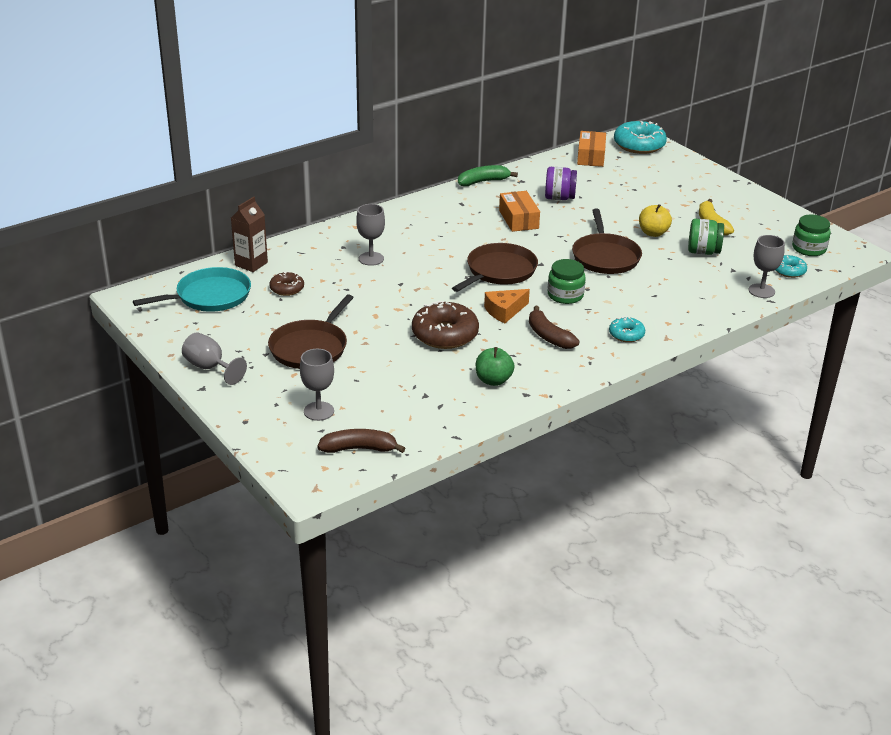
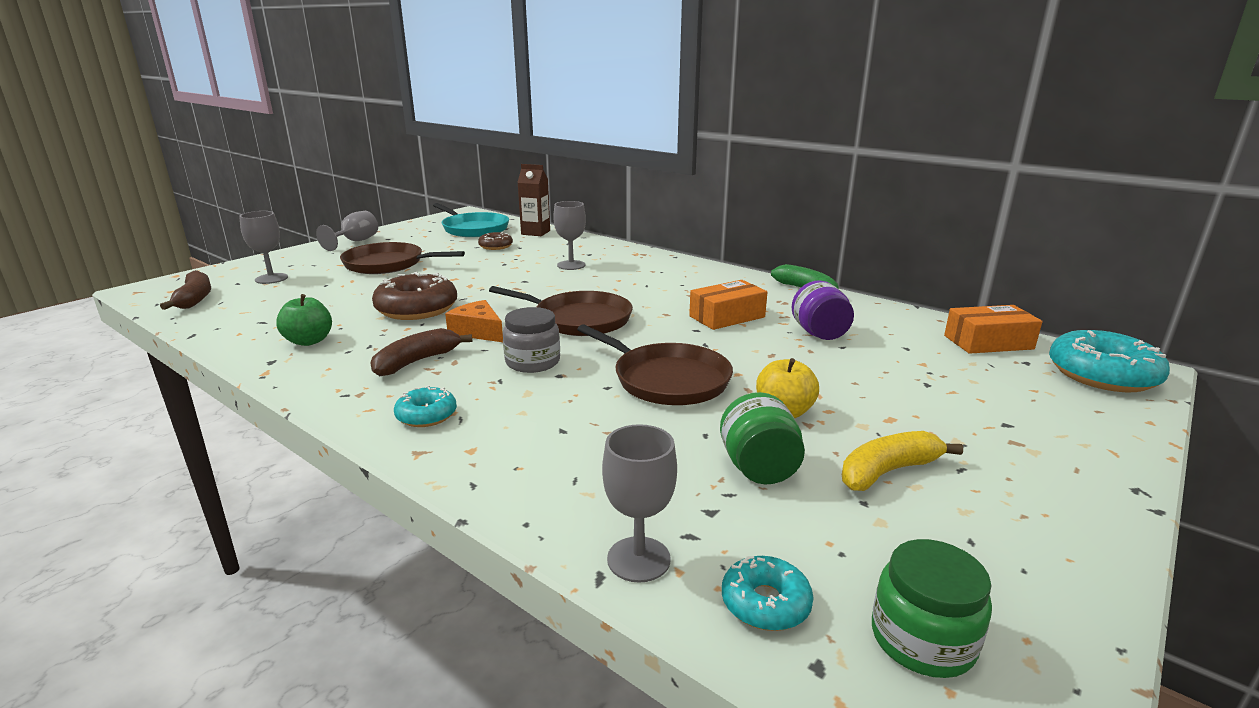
camera: 75 degrees right, 10 degrees down
green jar [548,259,586,304] -> grey jar [503,307,560,373]
brown pan [572,209,642,274] -> brown pan turned 120 degrees counterclockwise [577,324,733,405]

